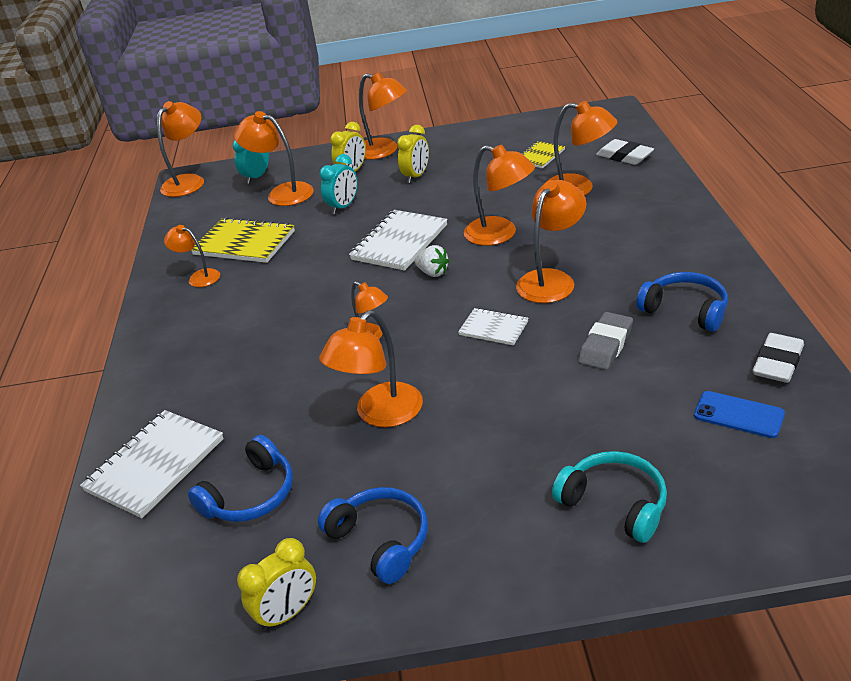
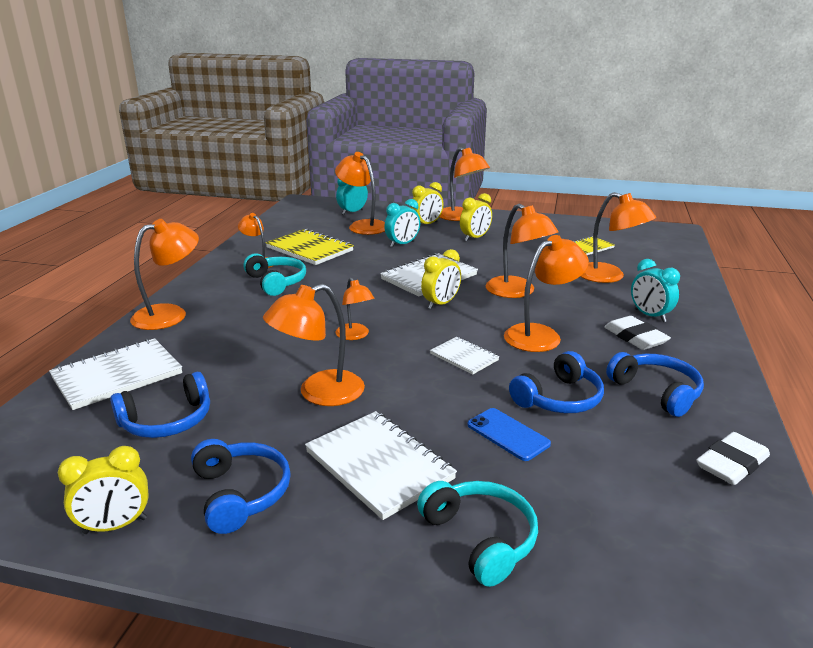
camera: 15 degrees right, 10 degrees down
orange lamp [157,101,204,197] -> orange lamp moved to [130,219,199,330]
white strawberry [414,245,449,277] -> yellow clock [421,249,461,309]
grey eraser [578,312,633,370] -> blue headphones [509,351,604,413]
white eraser [596,139,654,165] -> white eraser moved to [604,316,671,350]
blue phone [694,391,785,438] -> blue phone moved to [468,408,551,461]
none -> turquoise headphones [244,253,306,296]
none -> white notebook [305,411,457,520]
none -> turquoise clock [631,259,680,322]

